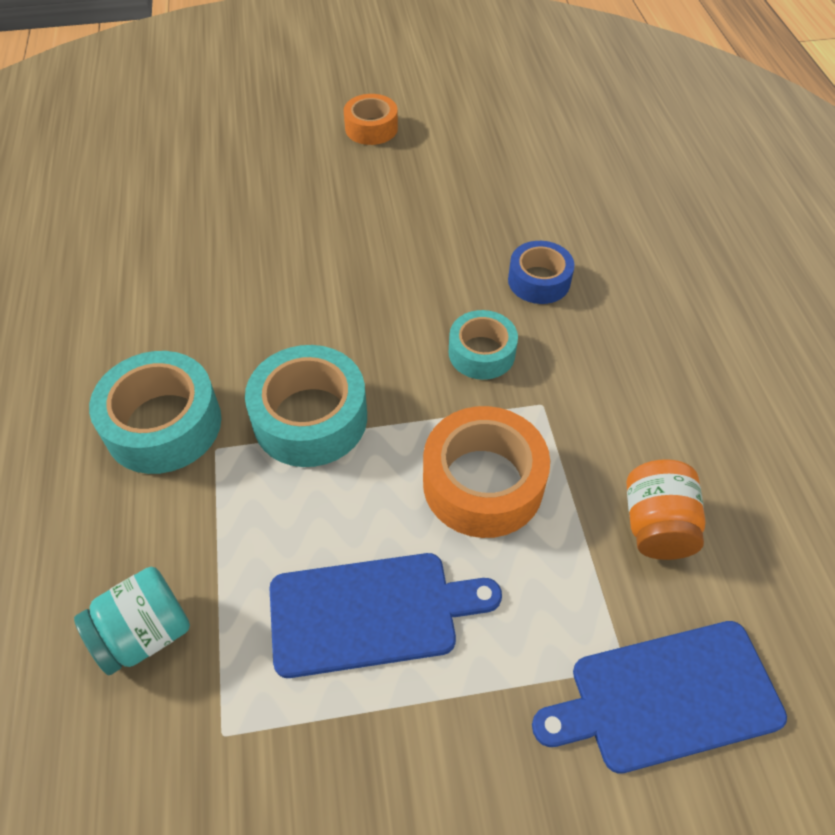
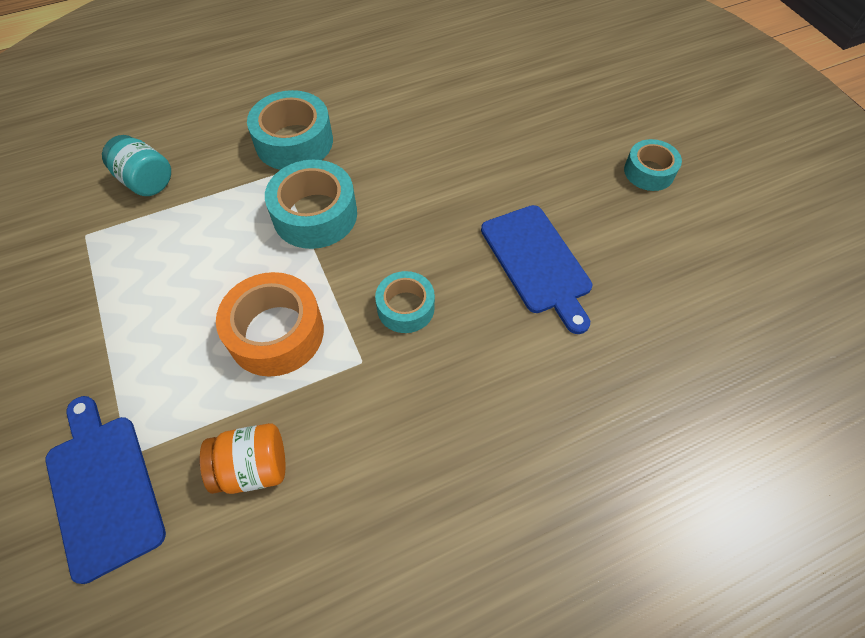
camera: 75 degrees right, 5 degrees up
blue cutting board [269,553,502,678] -> blue cutting board moved to [481,205,592,334]
orange tape [344,94,398,145] -> turquoise tape [624,139,682,191]
blue tape [508,241,574,304] -> none

